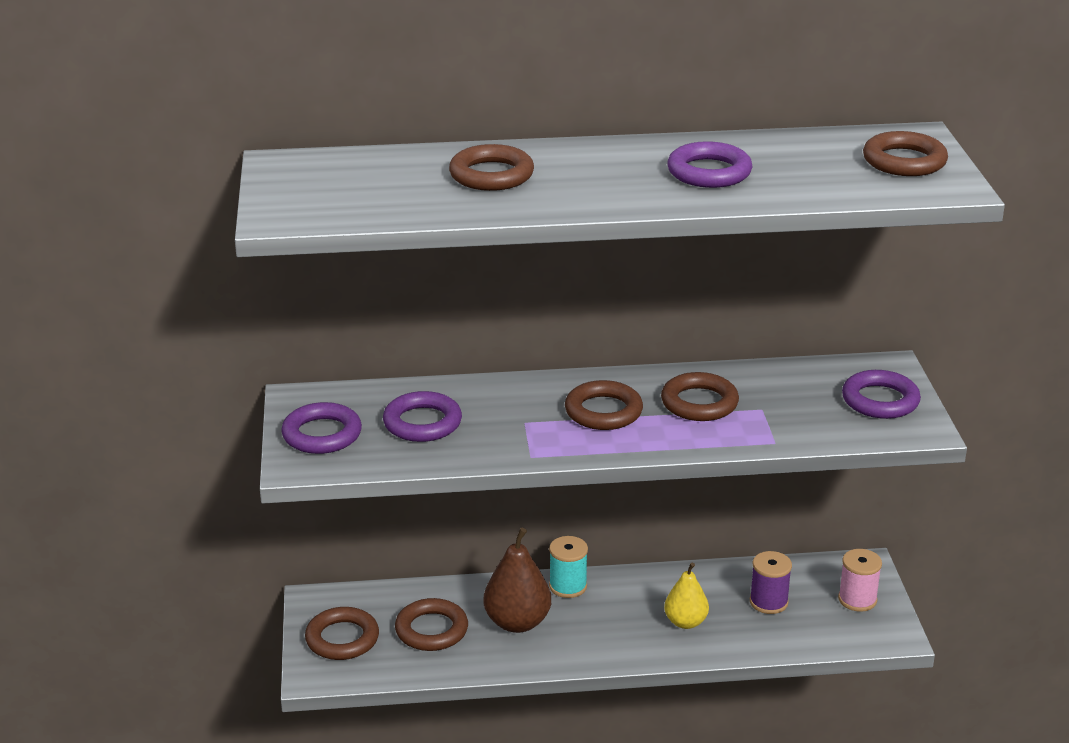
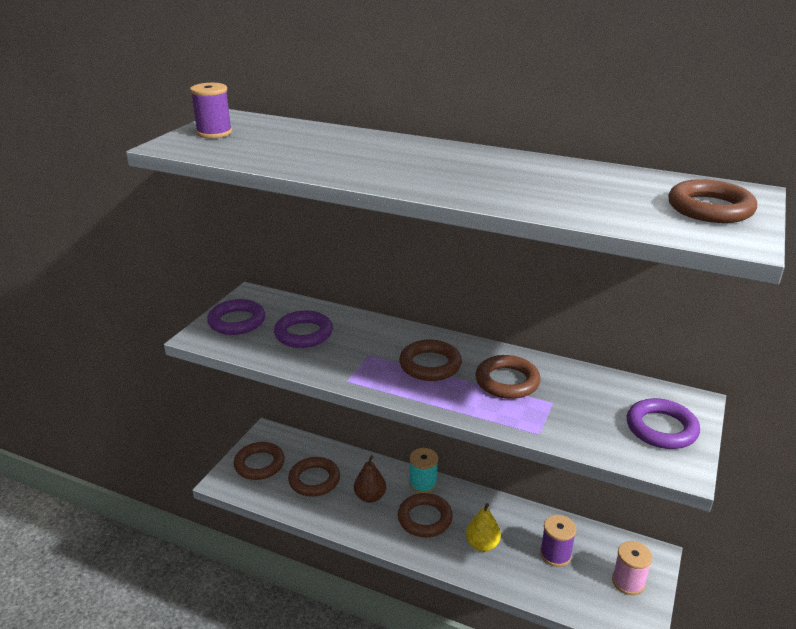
camera: 30 degrees right, 0 degrees up
brown ring [449,144,534,191] -> brown ring moved to [398,493,453,537]
brown pear [483,528,551,633] -> brown pear [354,455,386,503], size x0.65
purple ring [667,141,752,188] -> none
none -> purple spool [190,83,232,138]

